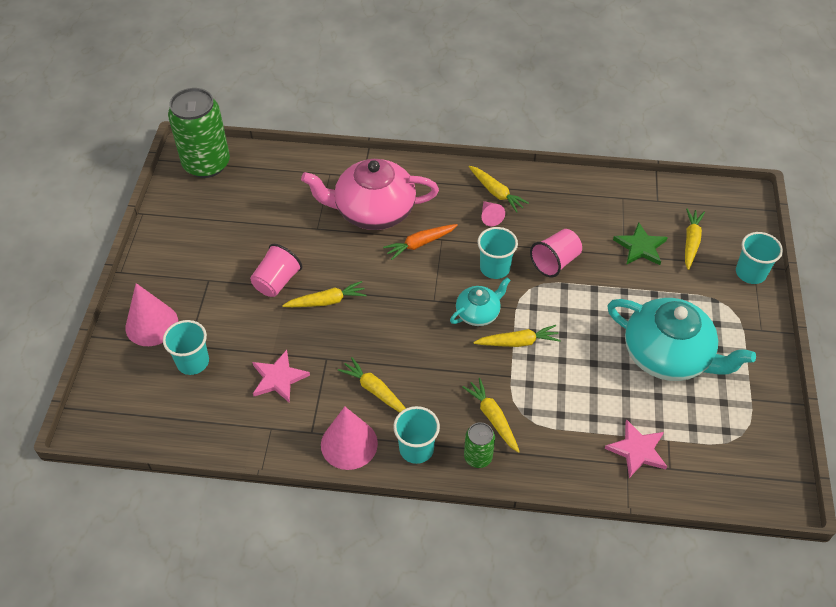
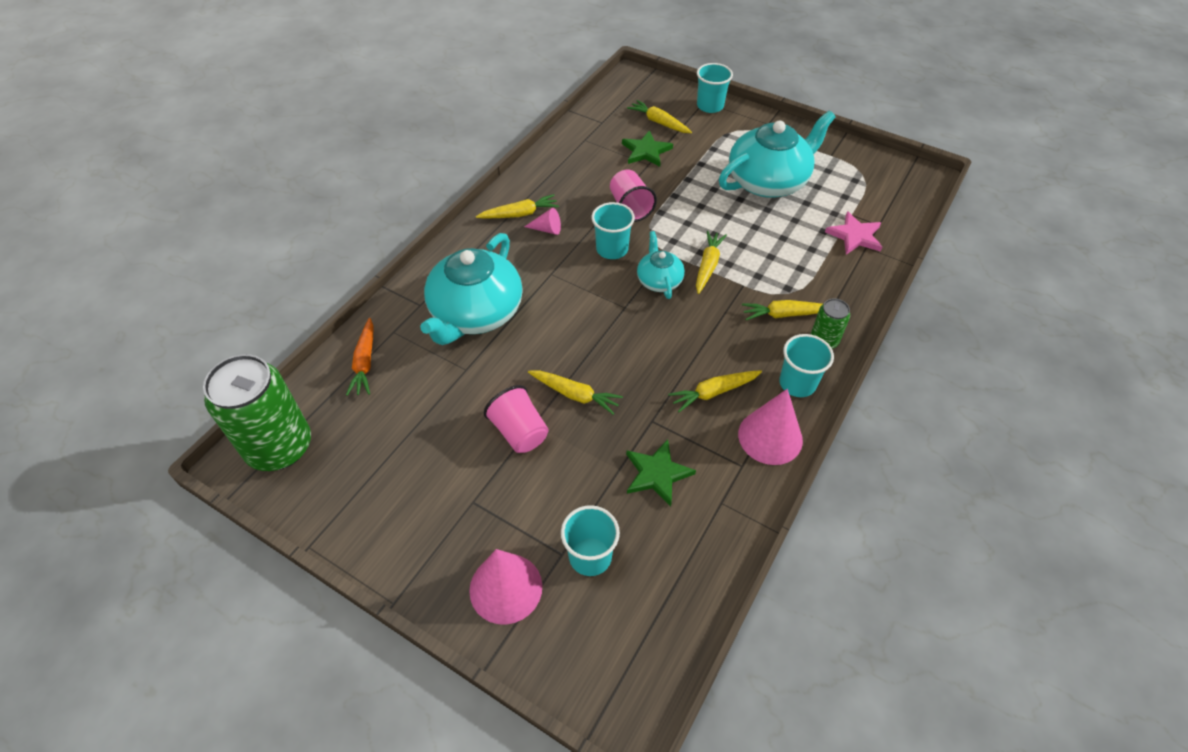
camera: 65 degrees left, 0 degrees up
pink star [252,350,310,403] -> green star [626,440,696,506]
yellow carrot [282,281,367,307] -> yellow carrot turned 105 degrees clockwise [528,370,623,415]
pink teapot [301,159,439,230] -> turquoise teapot [420,233,523,345]
orange carrot [383,224,458,260] -> orange carrot moved to [346,318,374,396]

